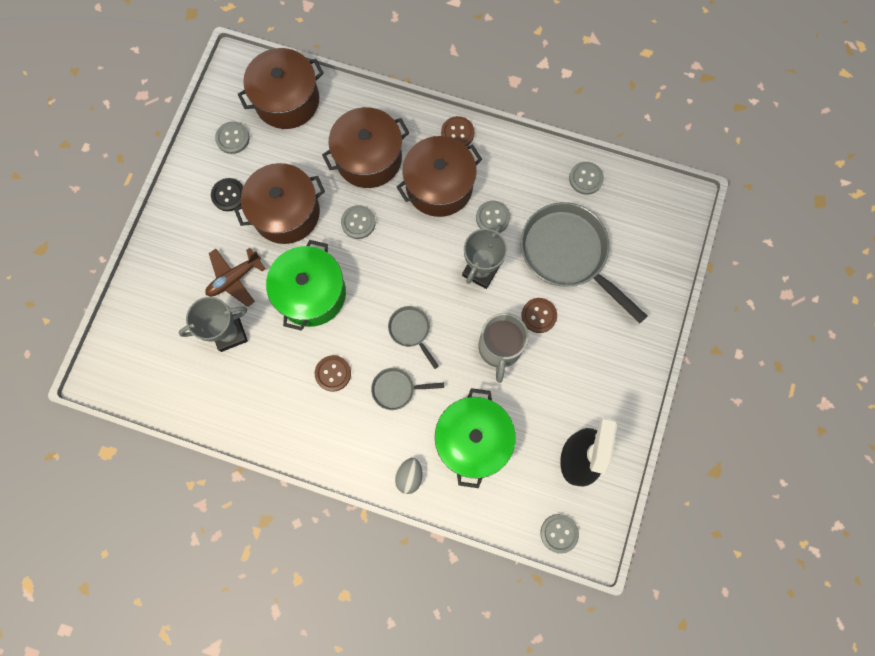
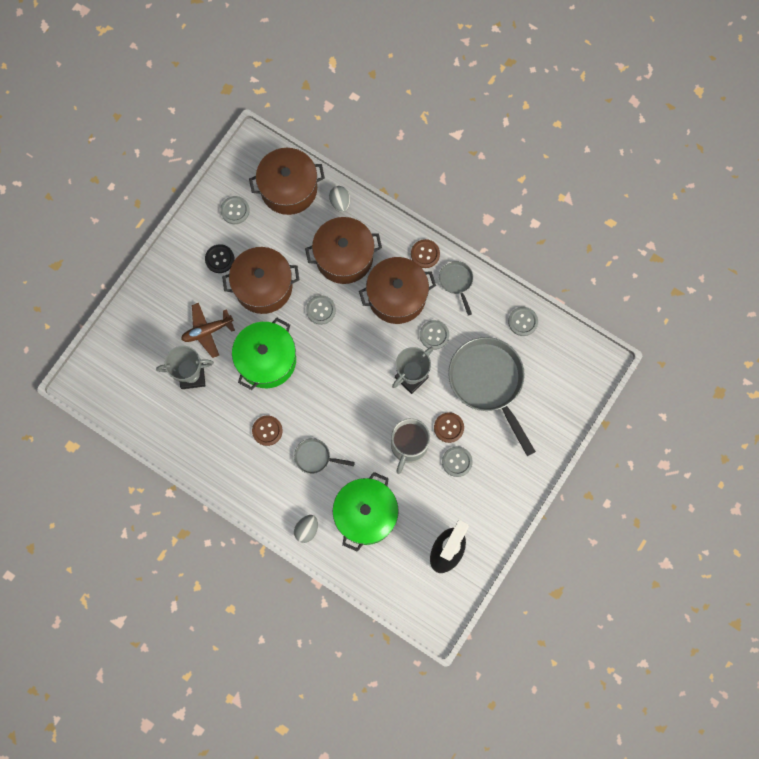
camera: 15 degrees right, 0 degrees up
grey pan [388,306,439,369] -> grey pan moved to [439,261,473,316]
grey button [541,514,579,554] -> grey button moved to [442,446,473,477]
none -> grey egg [329,186,350,212]

